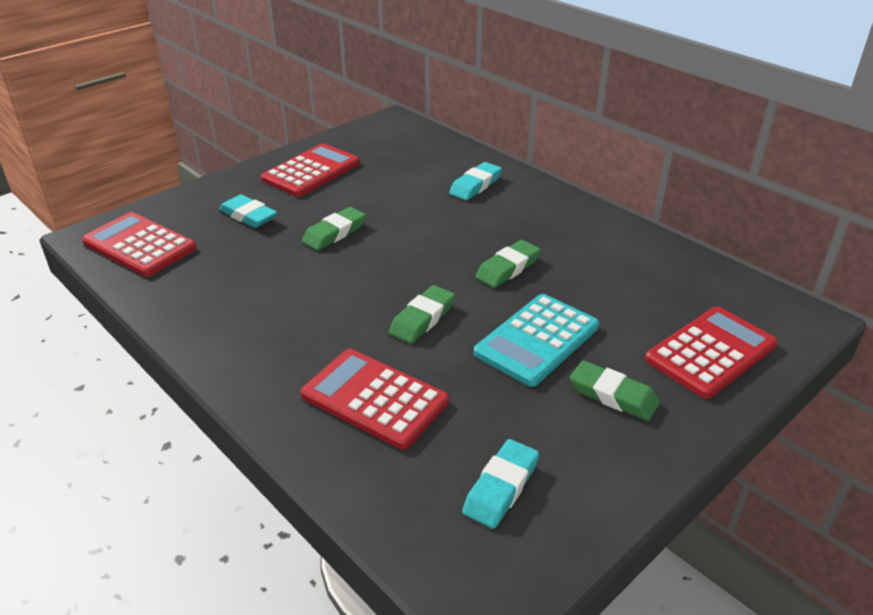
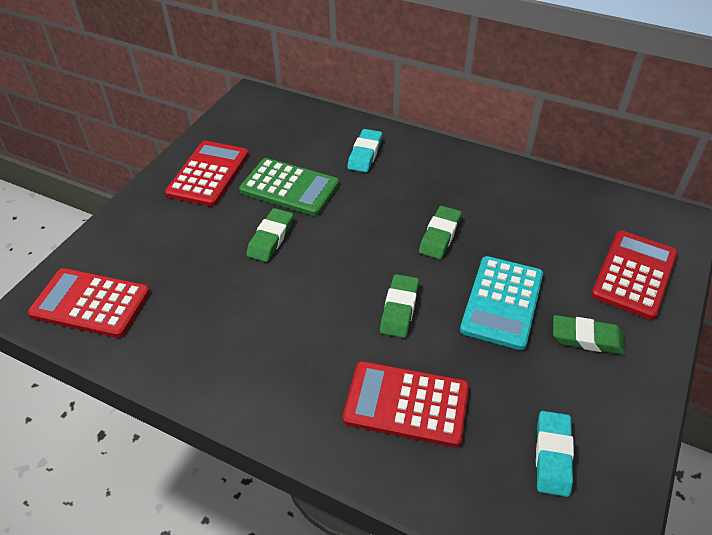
camera: 20 degrees left, 10 degrees up
turquoise eraser [219,195,277,228] -> none
none -> green calculator [239,158,339,216]

